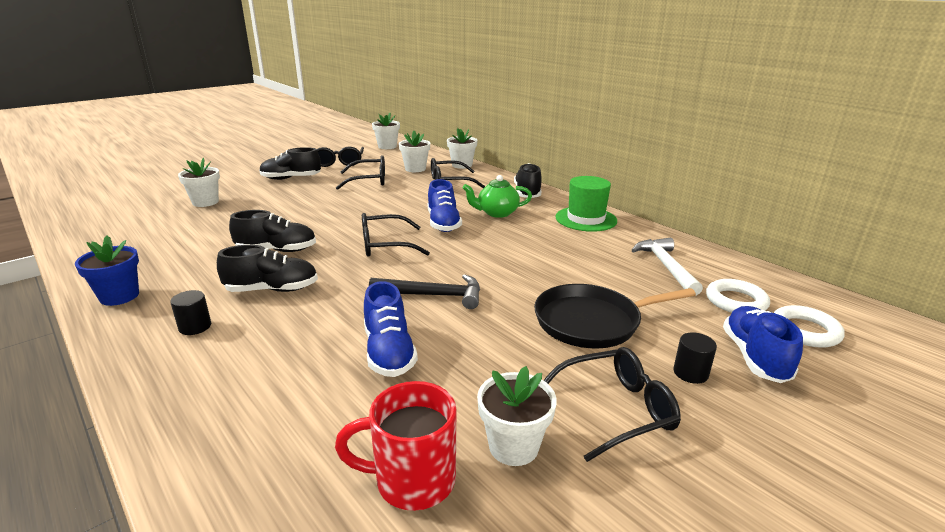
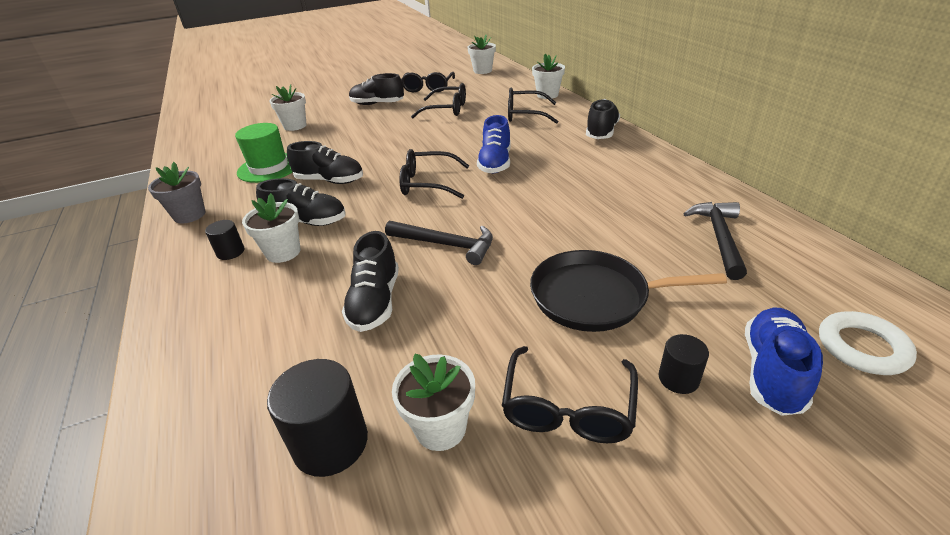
camera: 20 degrees right, 10 degrees up
blue flower pot [75,235,139,306] -> grey flower pot [148,162,206,223]
red mug [335,381,456,511] -> black cylinder [267,359,368,477]
blue shoe [364,281,418,377] -> black shoe [342,231,399,332]
white flower pot [399,131,430,172] -> white flower pot moved to [242,193,301,263]
green teapot [463,175,532,218] -> none
black glasses [543,347,681,462] -> black glasses turned 105 degrees clockwise [502,346,638,443]
green hat [555,176,617,232] -> green hat moved to [235,123,293,183]
white hammer [632,238,703,296] -> black hammer [683,202,747,280]
white ring [706,279,770,313] -> none

